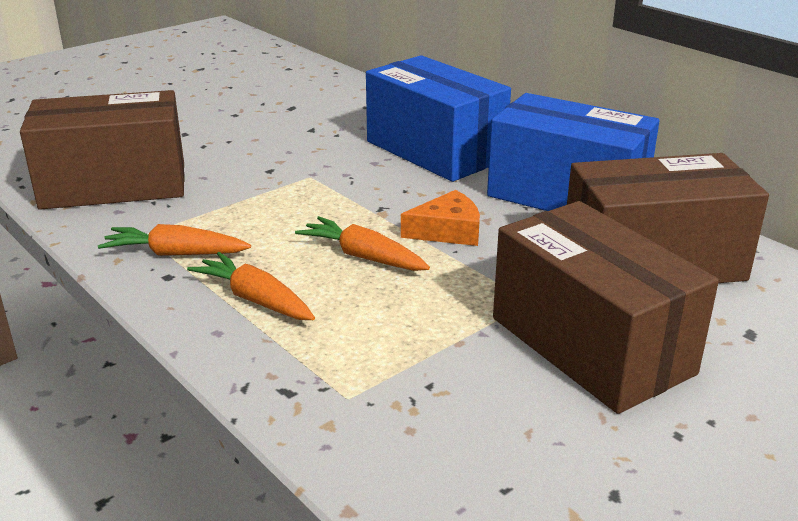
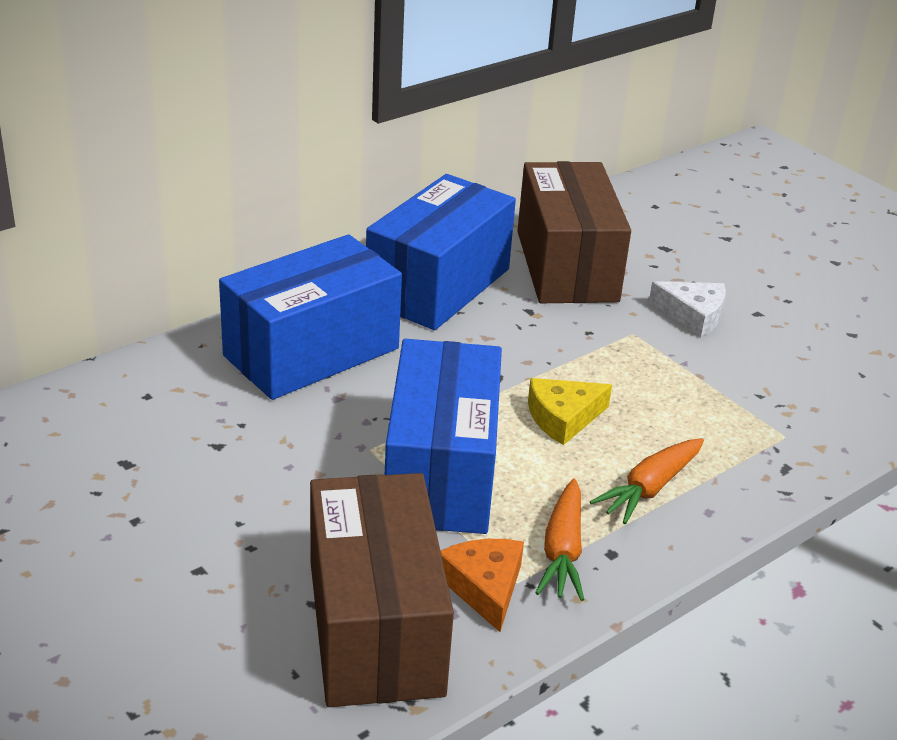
camera: 90 degrees left, 5 degrees up
orange carrot [295,216,430,271] -> yellow cheese [528,378,612,445]
orange cheese [401,190,480,246] -> orange cheese moved to [441,539,524,632]
brown box [493,201,719,414] -> white cheese [649,281,726,337]
none -> blue box [385,339,502,534]

